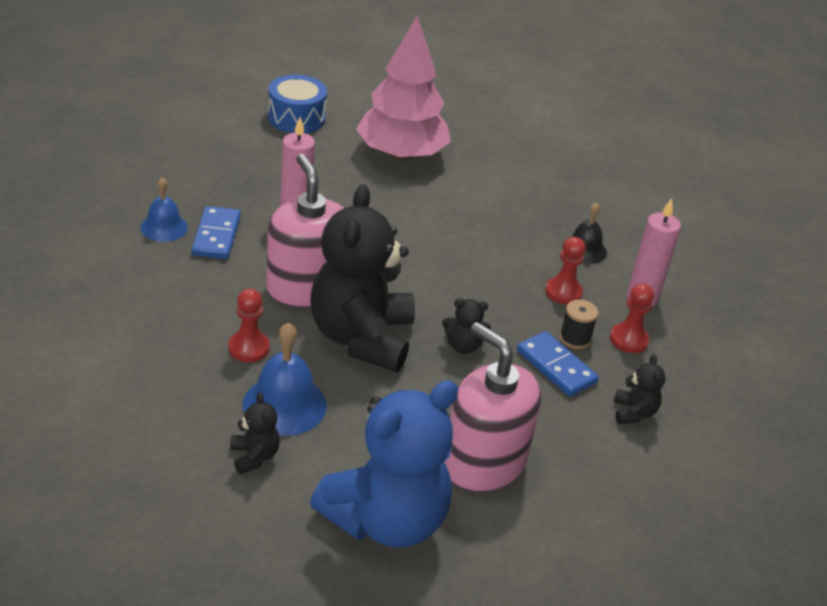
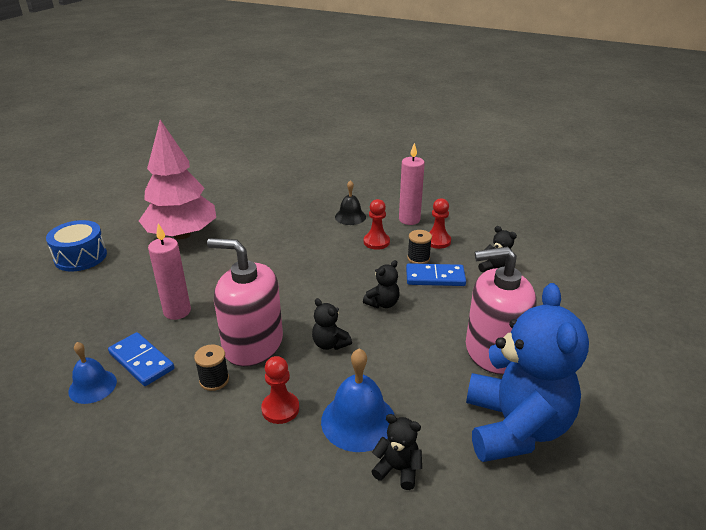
camera: 45 degrees left, 5 degrees down
black teddy bear [310,184,415,372] -> black teddy bear [312,298,352,350], size x0.41
none -> black spool [194,344,229,391]

